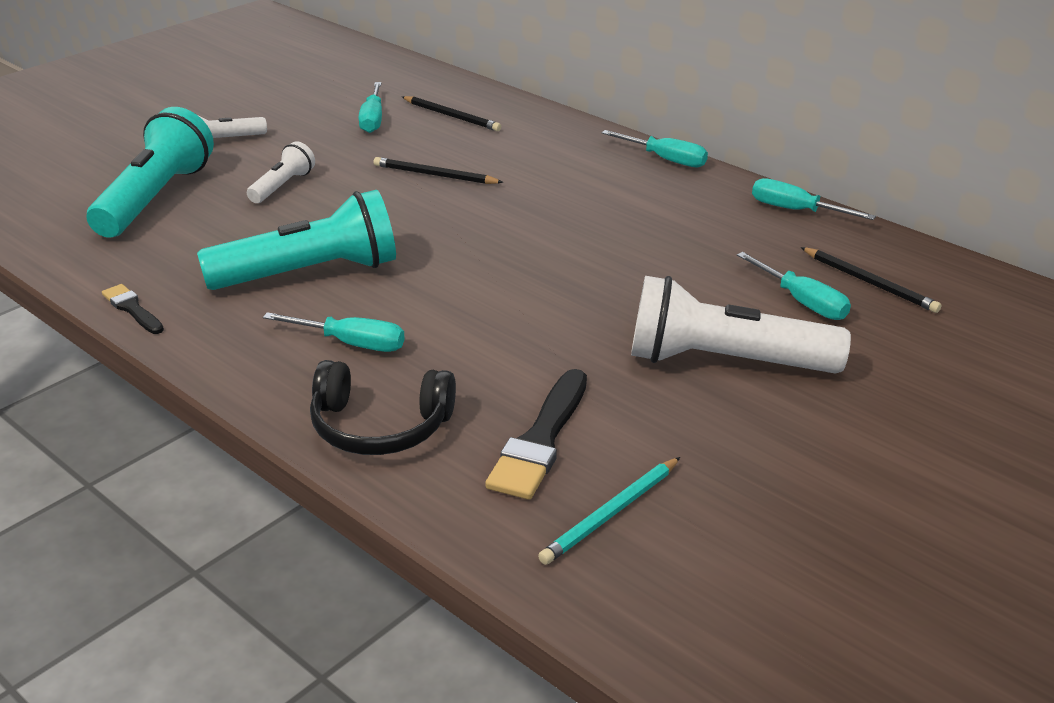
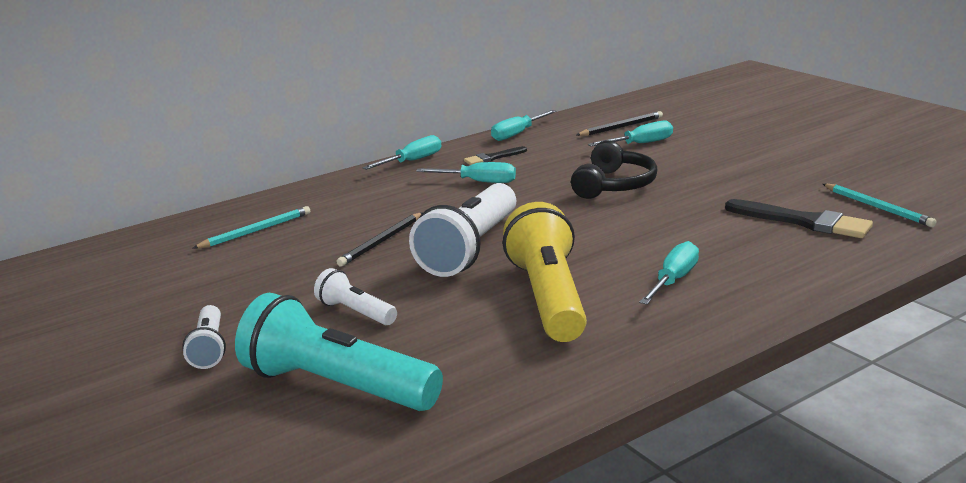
camera: 75 degrees left, 10 degrees down
black brush [102,284,164,334] -> black brush moved to [464,146,527,165]
turquoise flashlight [197,190,396,290] -> yellow flashlight [503,202,587,342]
black headphones [310,360,456,455] -> black headphones moved to [571,140,658,199]
turquoise screwdriver [358,82,382,133] -> turquoise screwdriver moved to [416,162,516,183]
black pencil [402,96,501,131] -> turquoise pencil [192,206,310,249]
white flashlight [631,276,851,374] -> white flashlight moved to [409,183,516,277]

